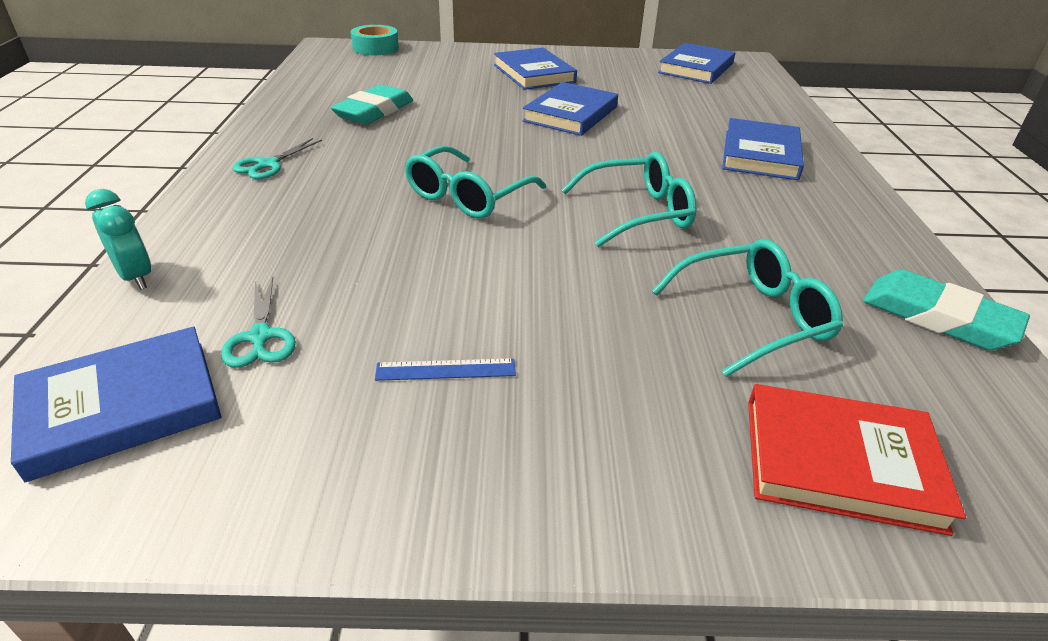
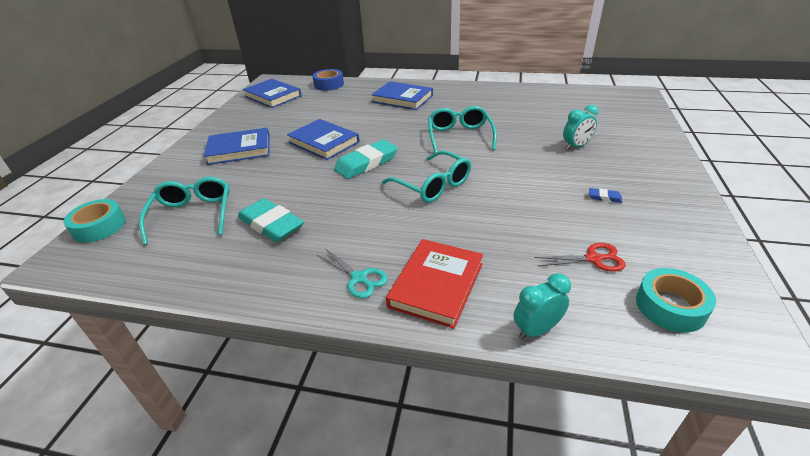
camera: 75 degrees left, 0 degrees up
blue book [11,327,222,482] -> turquoise tape [636,268,716,332]
turquoise scissors [221,277,296,368] -> red scissors [534,243,626,272]
blue ruler [375,358,516,381] -> blue eraser [589,188,622,203]
turquoise glasses [652,239,843,377] -> turquoise glasses moved to [139,177,230,245]
red book [748,384,966,536] -> red book moved to [386,239,483,329]
turquoise eraser [863,269,1030,350] -> turquoise eraser moved to [334,140,398,179]
none -> blue tape [312,69,344,91]
none -> turquoise clock [563,105,598,150]

